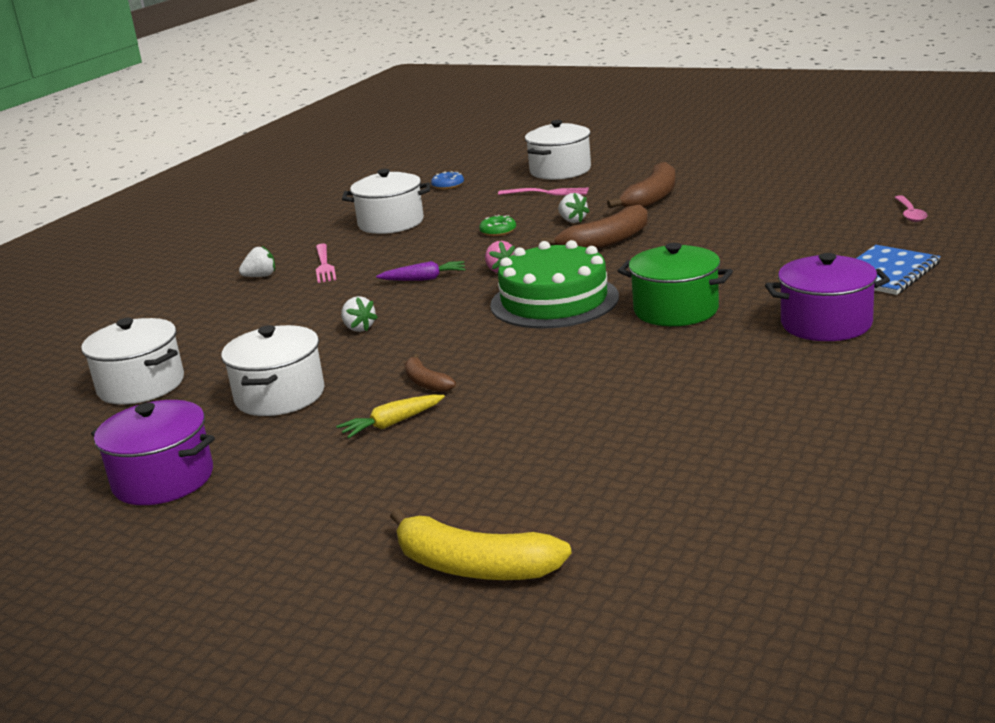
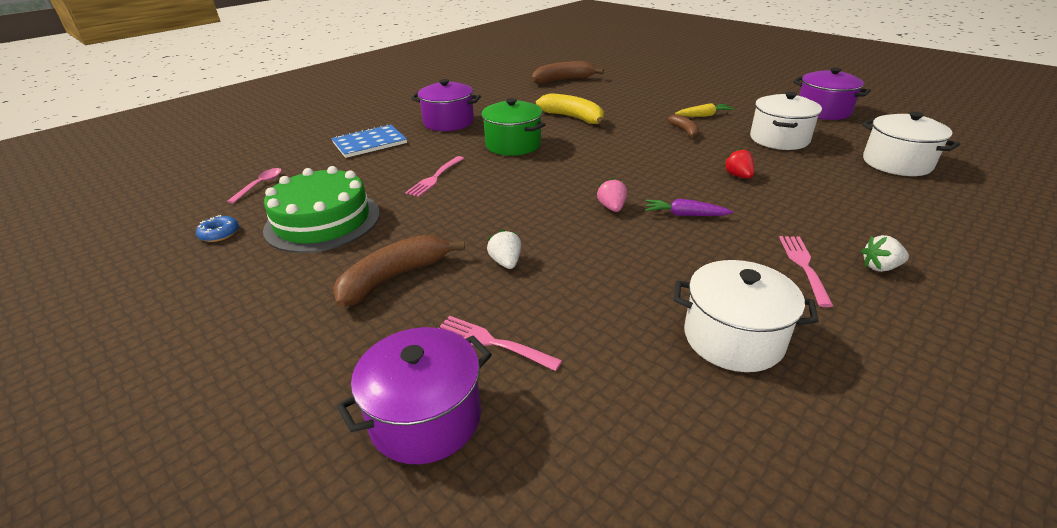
camera: 165 degrees left, 10 degrees up
white strawberry [341,296,378,332] -> red strawberry [724,148,754,179]
yellow banana [390,508,572,580] -> yellow banana moved to [536,93,606,126]
blue donut [431,171,464,190] -> blue donut moved to [196,215,239,242]
green donut [479,215,516,236] -> none
green cake [490,240,619,328] -> green cake moved to [263,166,380,253]
white pot [525,120,591,180] -> purple pot [337,327,492,464]
brown banana [541,204,648,249] -> brown banana moved to [532,61,604,84]
none -> pink fork [405,156,464,197]

